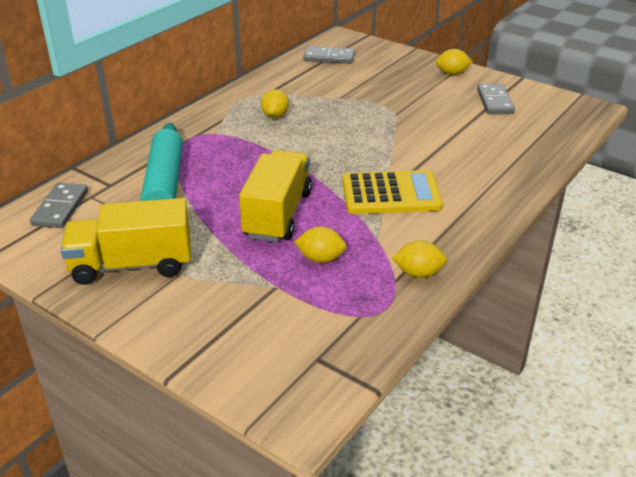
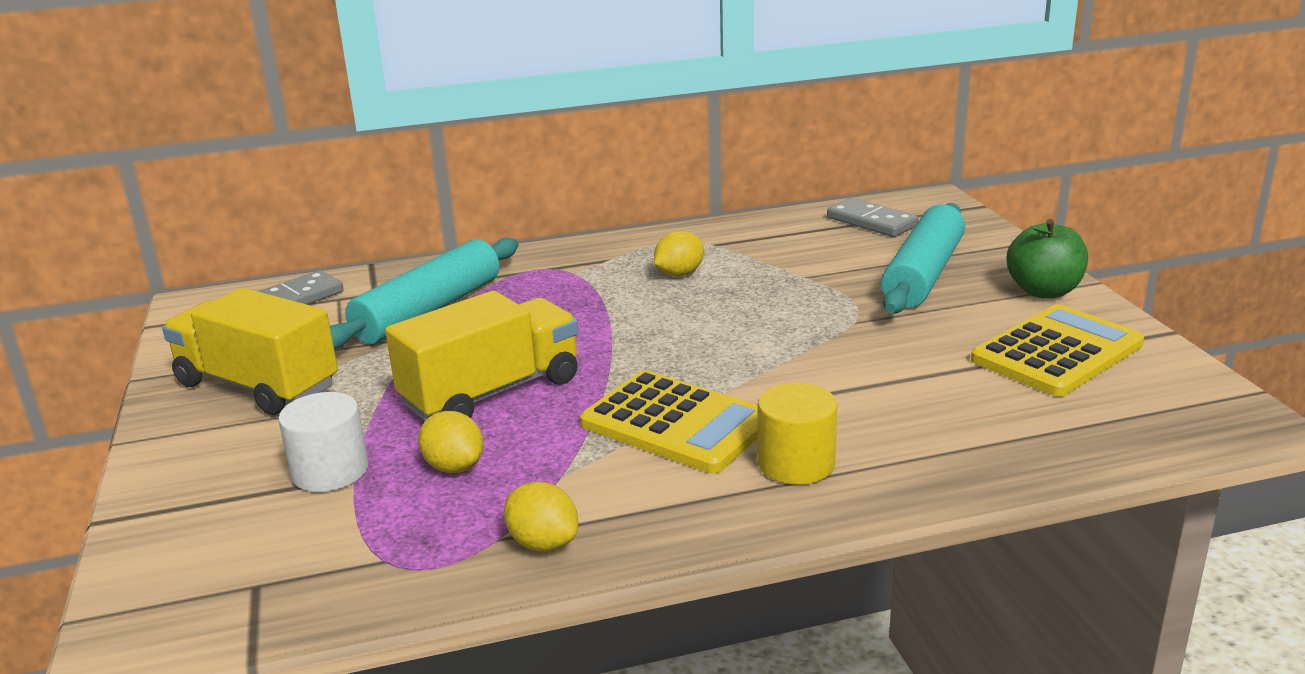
camera: 40 degrees right, 10 degrees down
yellow lemon [436,49,472,75] -> green apple [1007,219,1088,298]
grey domino [477,84,515,114] -> yellow calculator [971,304,1144,397]
none -> white cylinder [278,392,368,492]
none -> yellow cylinder [758,383,837,485]
none -> turquoise rolling pin [881,203,965,314]

